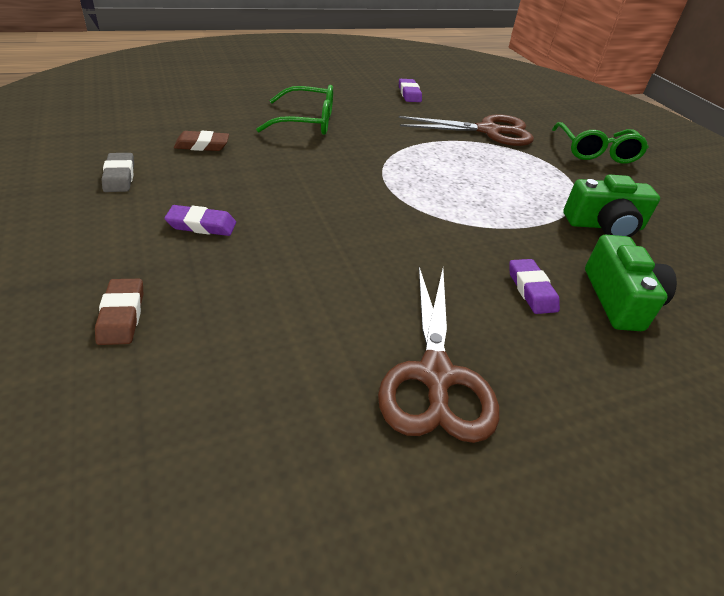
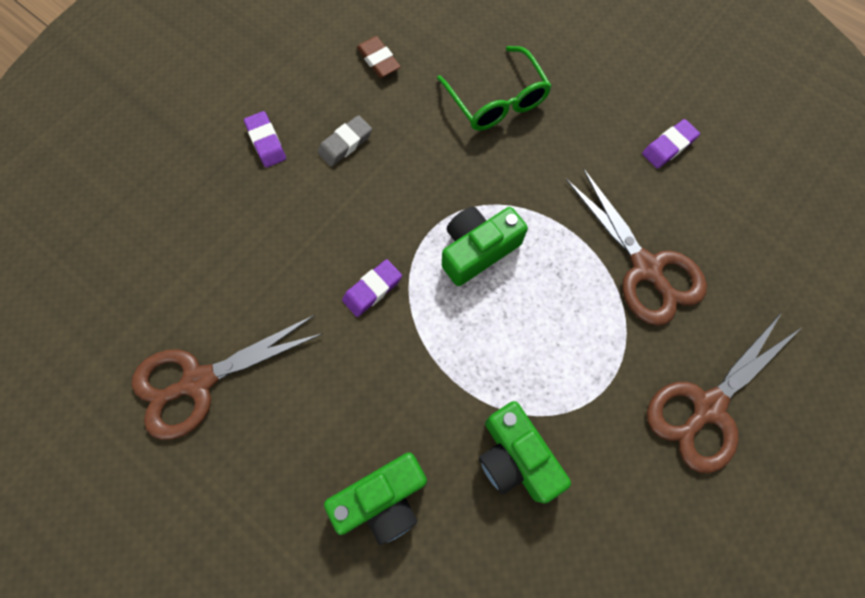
camera: 65 degrees right, 30 degrees up
brown eraser [95,279,143,345] -> none
grey eraser [102,153,134,192] -> grey eraser moved to [318,115,372,166]
purple eraser [509,259,560,314] -> purple eraser moved to [342,259,402,317]
green glasses [552,122,649,164] -> brown scissors [647,313,801,473]
none -> green camera [442,207,528,286]

